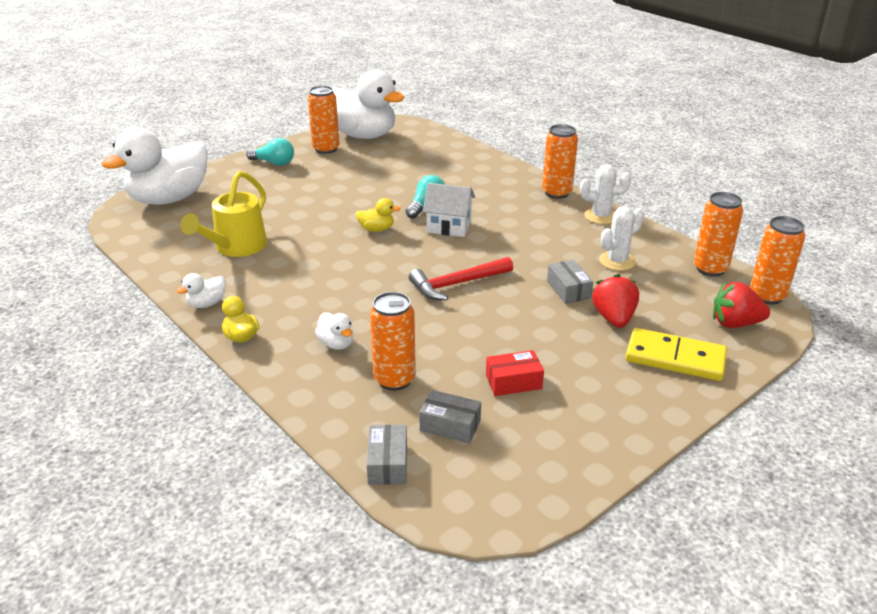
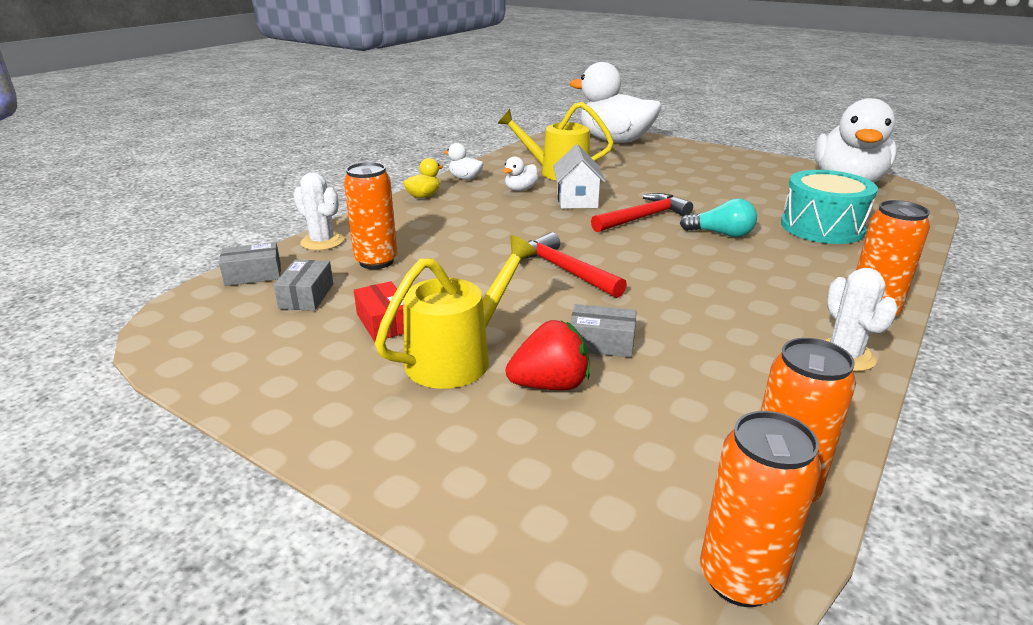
camera: 75 degrees right, 5 degrees down
turquoise light bulb [246,138,294,166] -> none
orange can [308,86,340,154] -> none
white duck [315,312,354,350] -> white duck moved to [503,156,538,191]
yellow duck [355,198,401,232] -> red hammer [591,193,693,232]
white house [423,183,475,237] -> white house moved to [553,144,605,209]
grey box [547,260,593,304] -> grey box turned 45 degrees clockwise [570,304,637,357]
white cactus [599,206,644,271] -> white cactus moved to [293,172,344,250]
yellow domino [625,328,727,381] -> none
red strawberry [713,282,770,328] -> none
none -> yellow watering can [375,235,537,389]
none -> turquoise drum [781,170,878,244]

